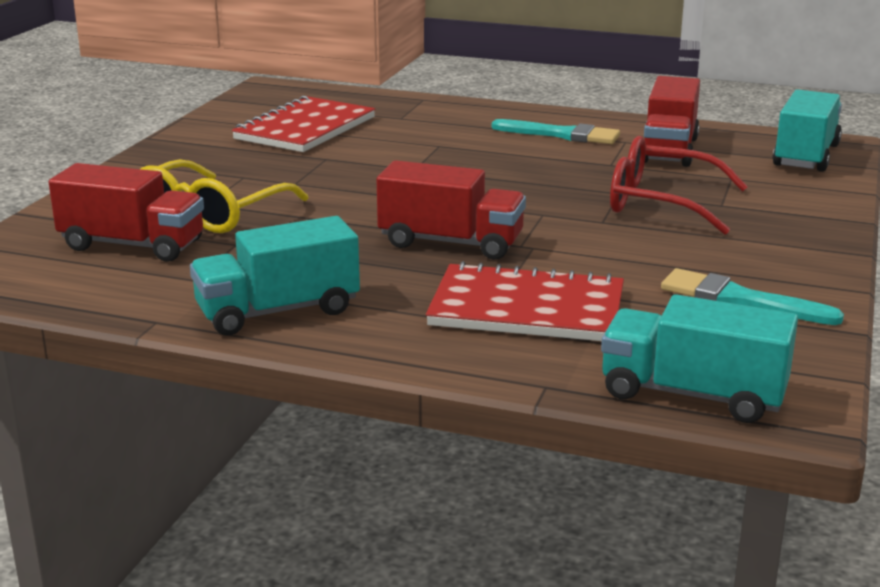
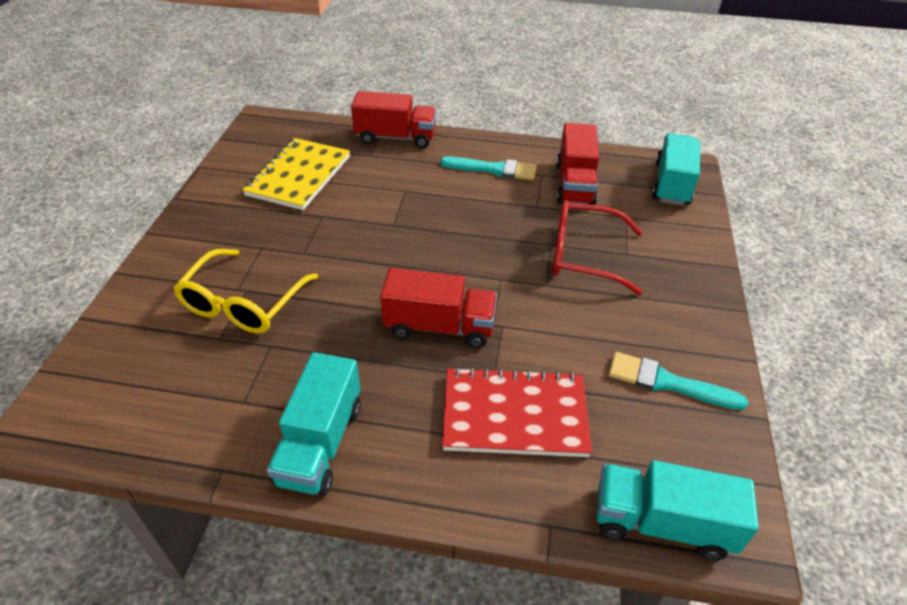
camera: 10 degrees left, 20 degrees up
red truck [49,163,204,262] -> red truck moved to [351,91,436,149]
turquoise truck [190,216,360,335] -> turquoise truck turned 45 degrees counterclockwise [267,352,361,496]
red notebook [232,96,375,152] -> yellow notebook [242,138,350,210]

